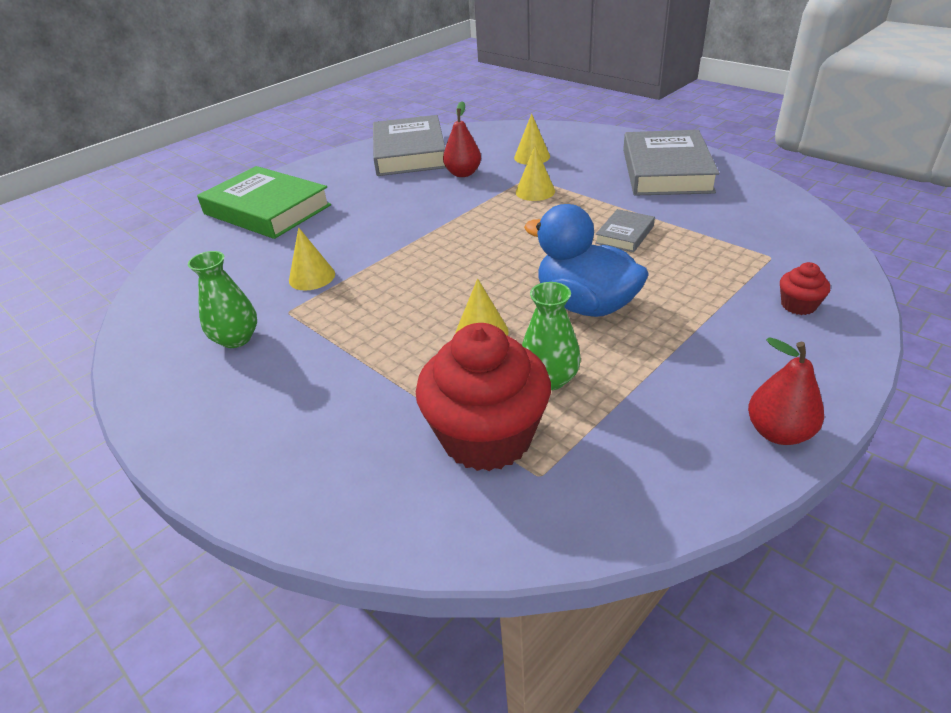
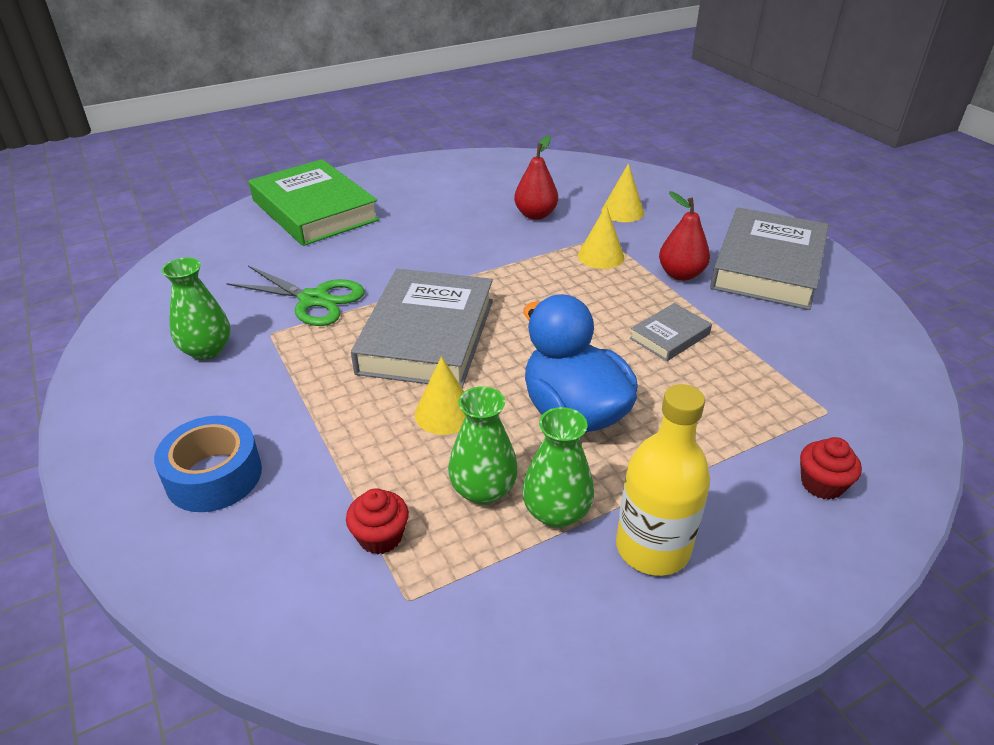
camera: 15 degrees right, 0 degrees up
yellow cone [289,227,335,291] -> green scissors [226,265,365,326]
grey book [373,115,446,176] -> grey book moved to [351,269,493,388]
red cupcake [416,323,551,471] -> red cupcake [346,488,409,555], size x0.43
red pear [748,337,824,445] -> red pear moved to [659,191,710,281]
none -> blue tape [154,416,262,512]
none -> green vase [522,407,594,528]
none -> yellow bottle [616,384,710,576]

